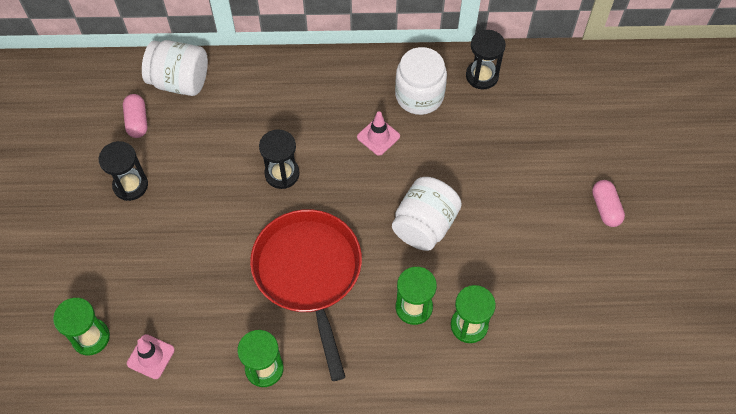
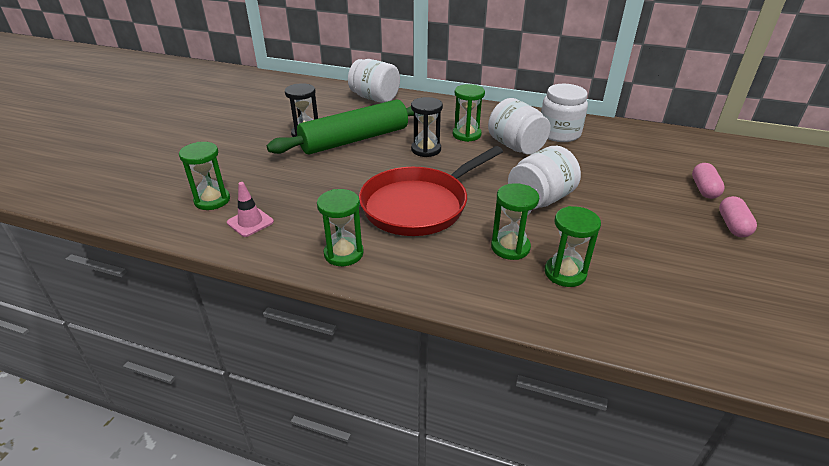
camera: 20 degrees right, 25 degrees down
pink capsule [123,94,148,138] -> pink capsule moved to [692,163,725,199]
red pan [250,209,362,381] -> red pan turned 135 degrees counterclockwise [359,146,503,236]
pink traffic cone [357,111,400,156] -> white jar [488,98,551,154]
black hourglass [466,30,506,89] -> none
none -> green rolling pin [267,100,414,155]
none -> green hourglass [453,84,485,142]

